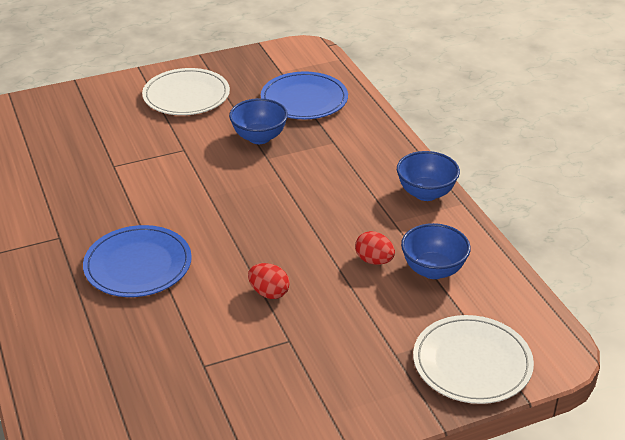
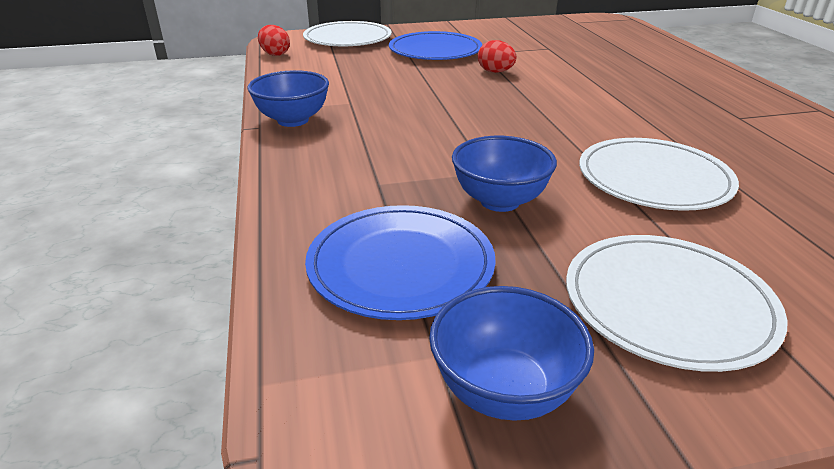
camera: 170 degrees left, 5 degrees down
blue plate [83,225,192,297] -> blue plate moved to [389,31,482,60]
red egg [355,231,395,265] -> red egg moved to [258,25,290,56]
blue bowl [401,223,471,279] -> blue bowl moved to [429,286,594,421]
none -> white plate [579,138,739,211]

